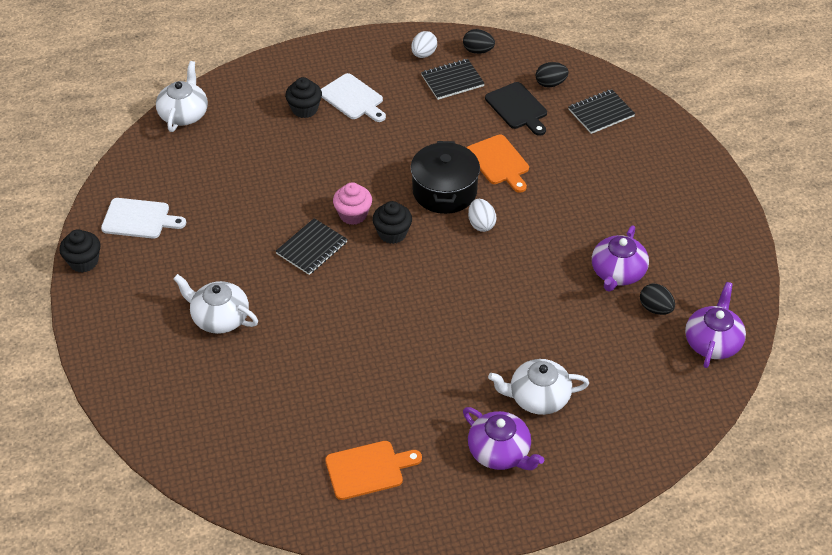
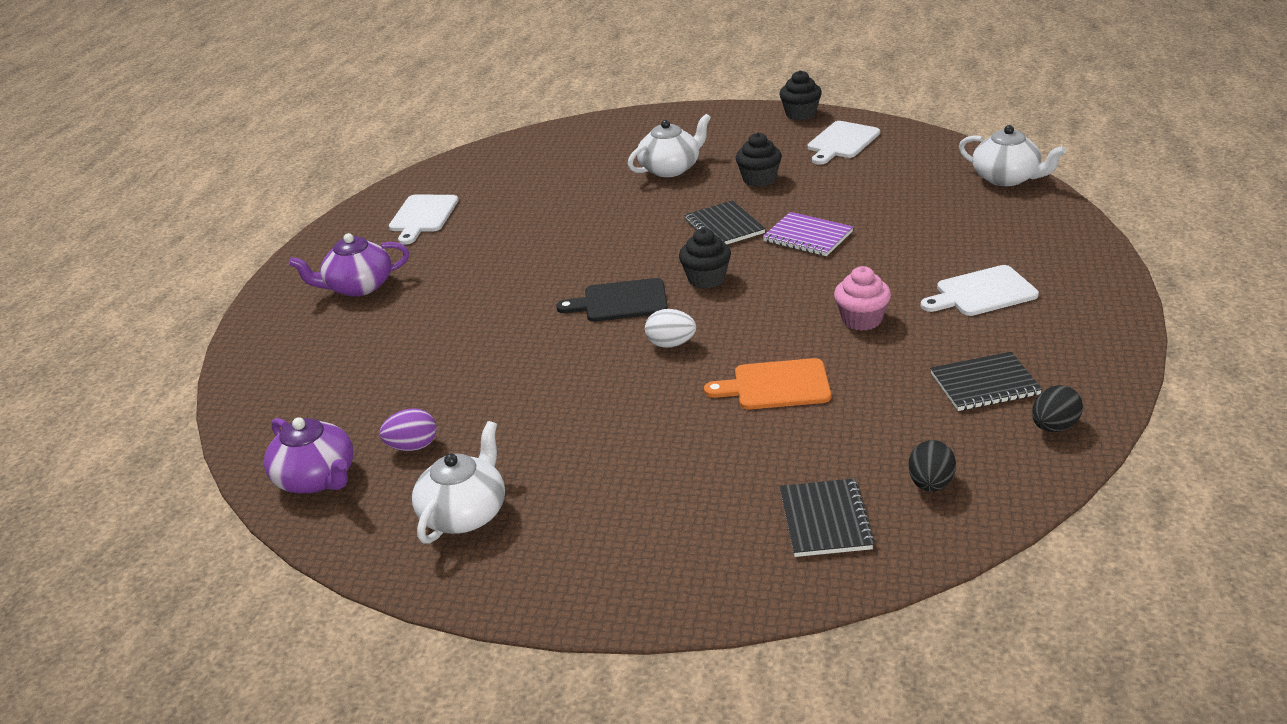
camera: 120 degrees right, 15 degrees down
black cupcake [285,77,322,118] -> black cupcake moved to [736,133,782,187]
orange cutting board [325,441,422,500] -> white cutting board [389,195,458,245]
pink cupcake [333,182,372,225] -> pink cupcake moved to [834,266,891,331]
white egg [411,31,437,58] -> none
black pot [411,141,480,214] -> none
black notebook [421,59,485,100] -> black notebook turned 75 degrees clockwise [930,352,1042,411]
black cutting board [485,82,547,136] -> black cutting board moved to [556,278,668,322]
white teapot [488,359,589,415] -> white teapot moved to [412,421,505,544]
purple teapot [592,226,649,292] -> none
black egg [640,284,675,315] -> purple egg [379,408,437,451]
none -> purple notebook [763,212,853,256]

